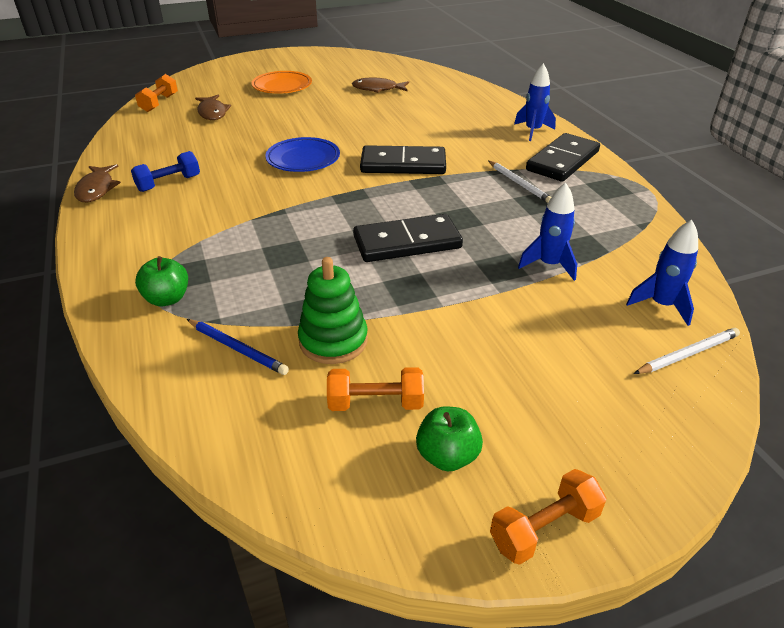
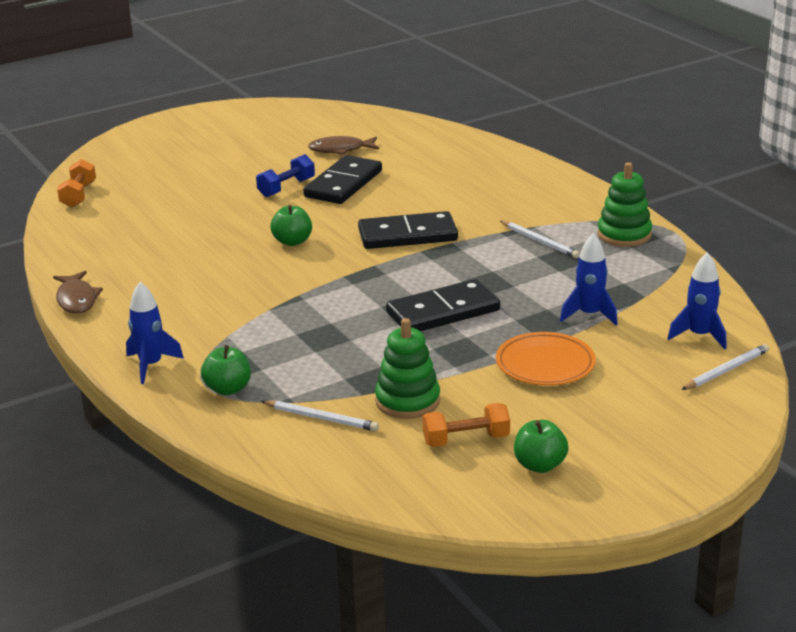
camera: 10 degrees left, 10 degrees down
blue dumbbell [131,151,200,192] -> blue dumbbell moved to [256,154,315,197]
blue pencil [187,319,289,375] -> white pencil [261,401,379,431]
brown fish [195,95,231,120] -> none
orange plate [251,71,312,94] -> orange plate moved to [496,332,596,386]
blue plate [265,137,340,172] -> green apple [270,205,312,246]
orange dumbbell [490,469,606,565] -> none
blue rocket [514,63,556,141] -> blue rocket moved to [126,282,184,384]
black domino [526,133,600,182] -> black domino moved to [303,155,382,204]
none -> green stacking toy [598,162,652,247]

